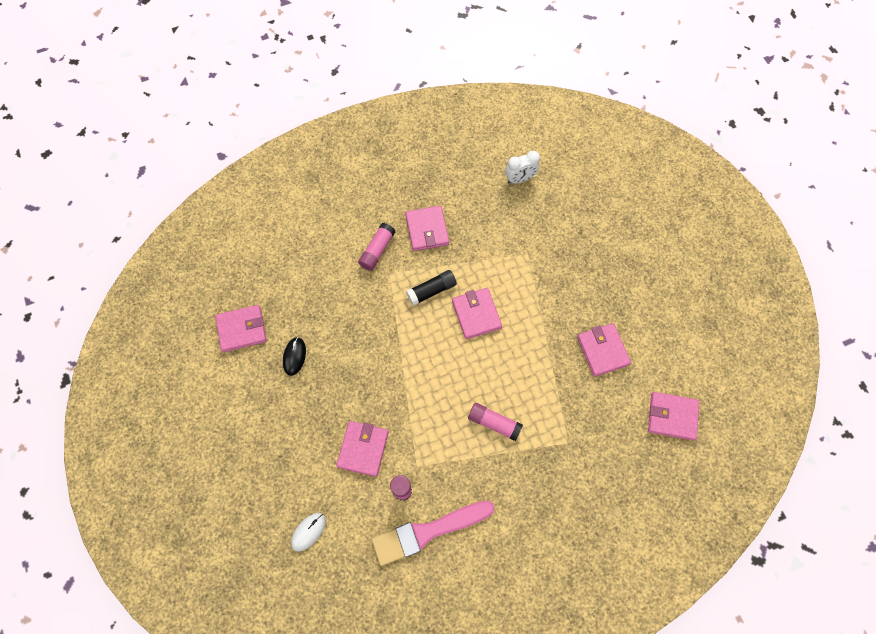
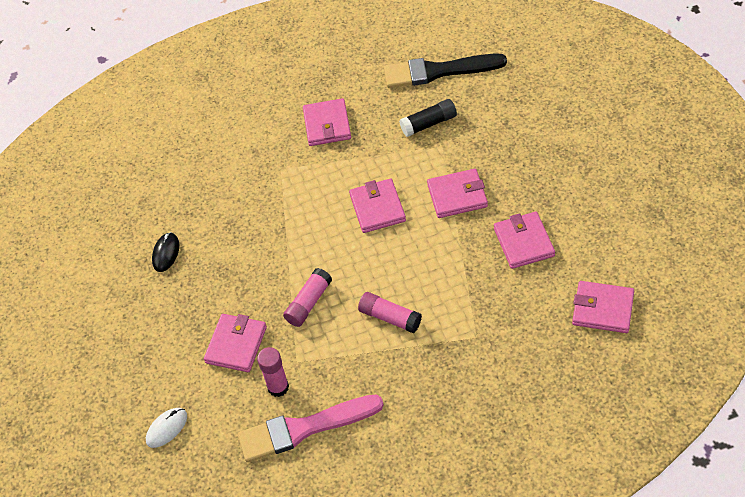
camera: 10 degrees right, 15 degrees down
pink wallet [215,305,267,352] -> pink wallet moved to [427,169,488,218]
pink glue stick [358,223,395,271] -> pink glue stick moved to [283,268,332,327]
black glue stick [406,270,457,306] -> black glue stick moved to [399,99,457,137]
white clock [505,151,540,184] -> black brush [384,53,507,88]

